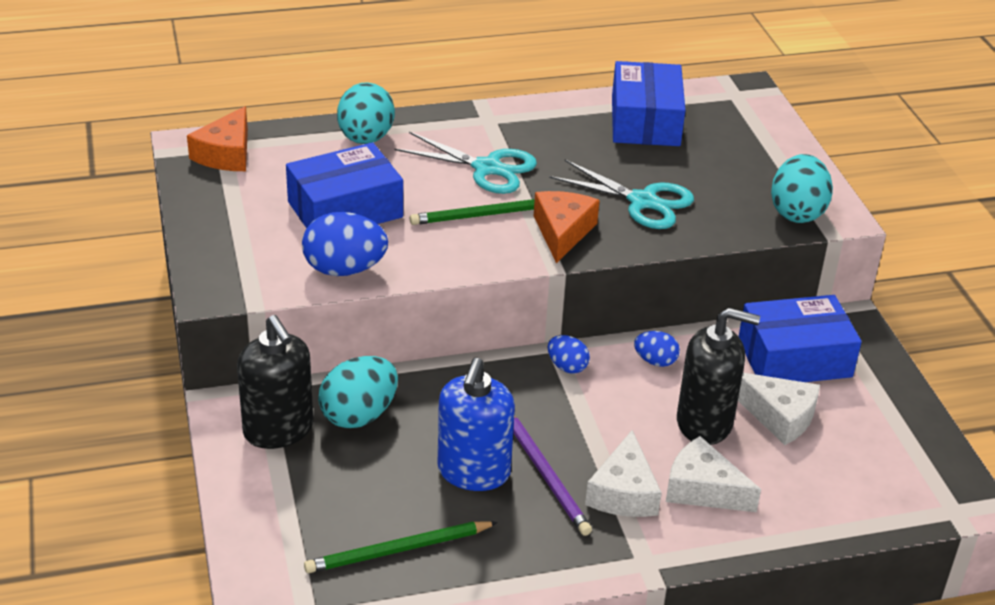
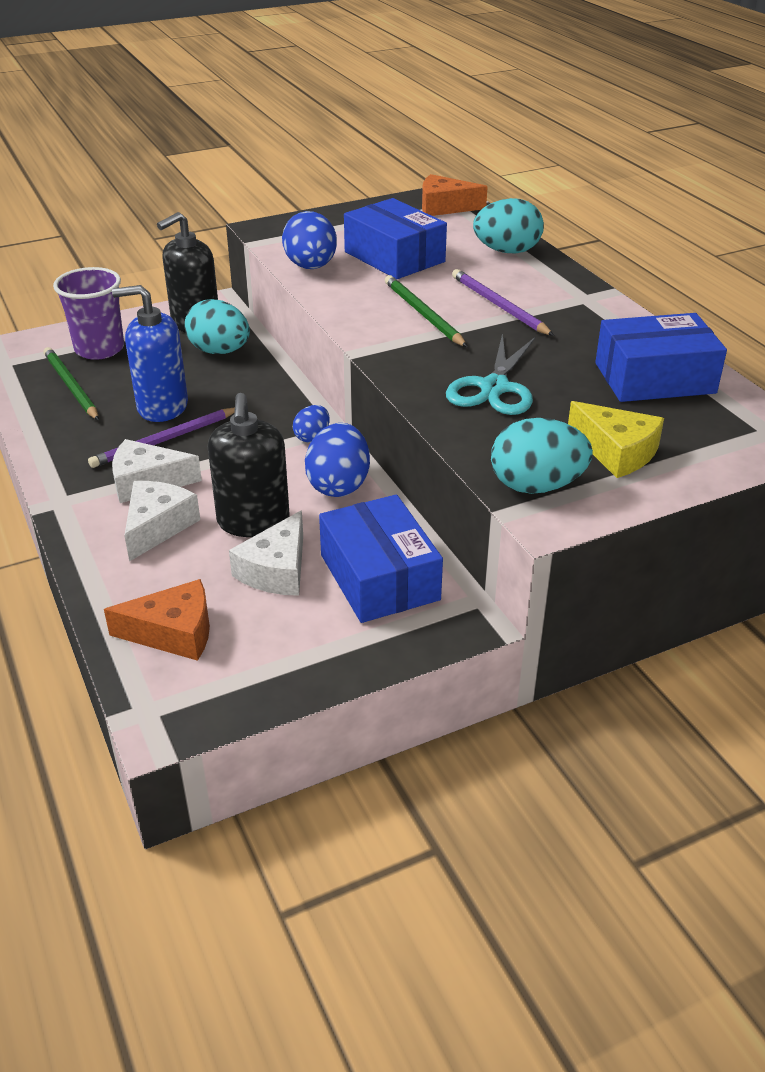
camera: 80 degrees right, 0 degrees up
turquoise scissors [394,132,537,194] -> purple pencil [452,269,554,336]
orange cheese [534,191,600,263] -> orange cheese moved to [104,579,210,661]
blue egg [634,331,680,367] -> blue egg [305,423,370,497], size x1.79
none -> purple cup [53,267,124,360]
none -> yellow cheese [568,401,664,478]

